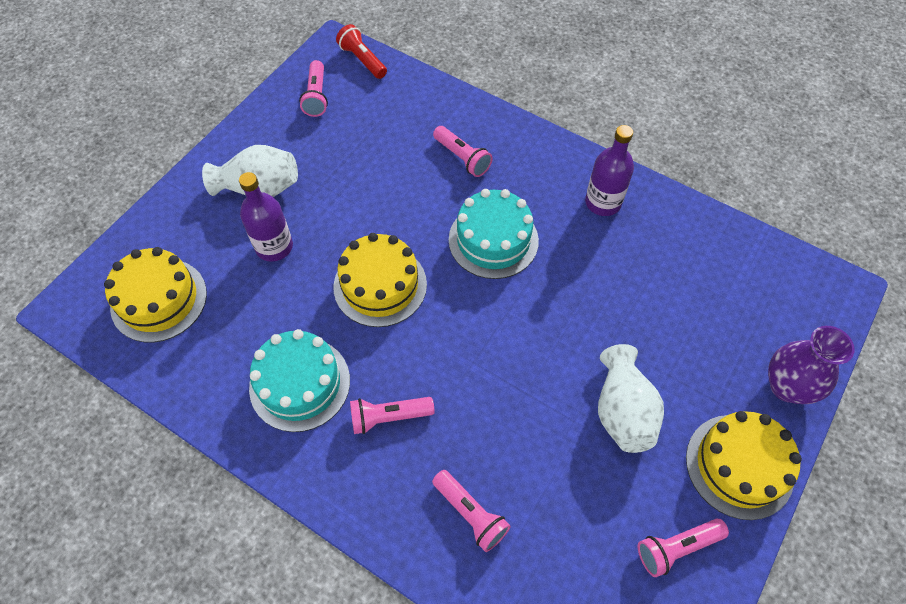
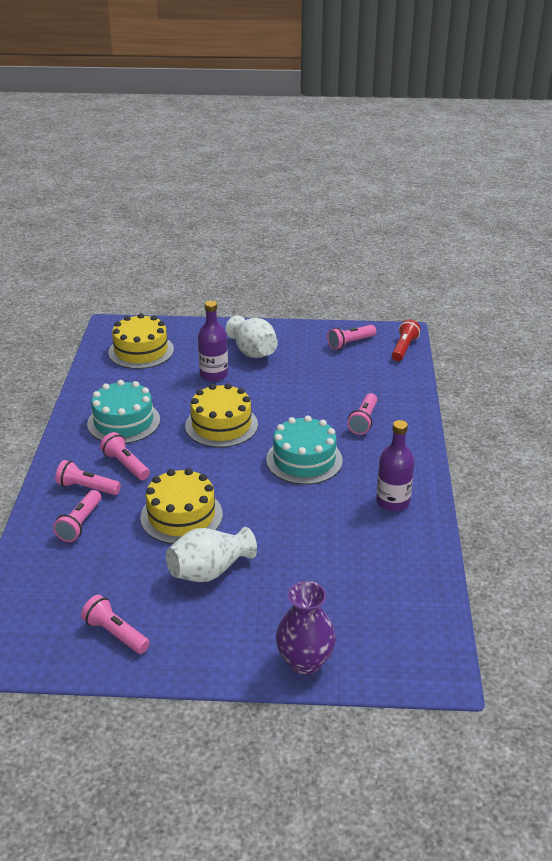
camera: 60 degrees right, 25 degrees down
yellow cake [686,411,802,520] -> yellow cake moved to [140,468,223,544]
none -> pink flashlight [55,460,121,495]

